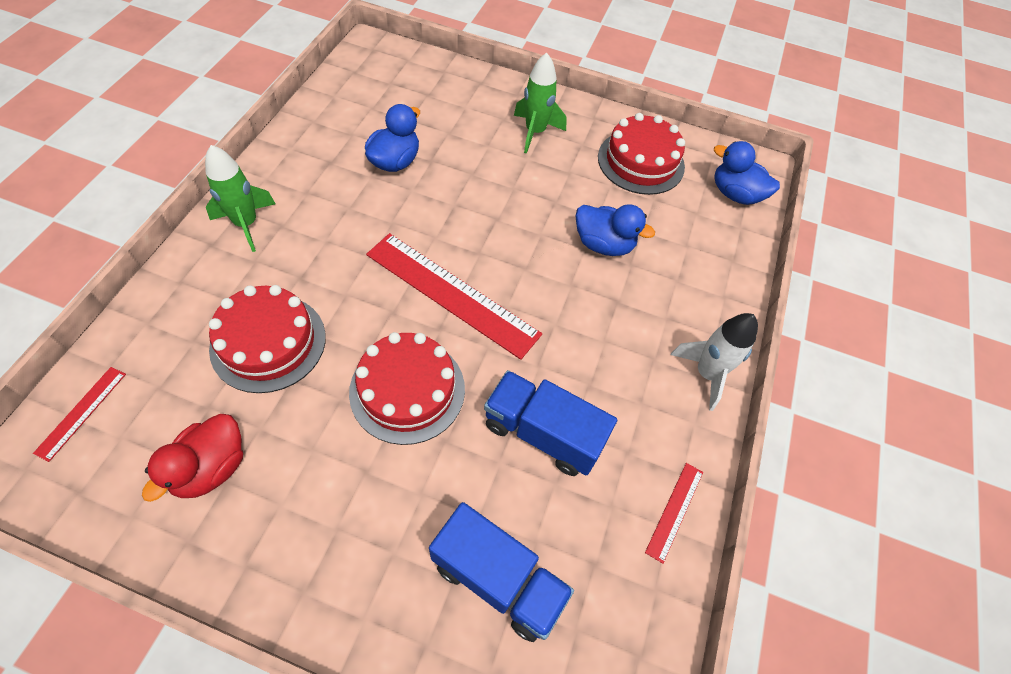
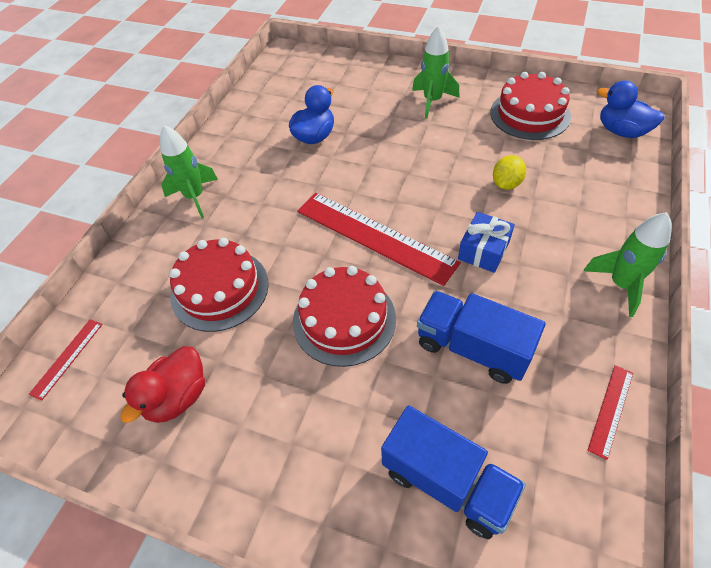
camera: 10 degrees right, 5 degrees down
blue duck [576,204,655,256] -> yellow lemon [493,155,526,190]
white rocket [671,313,758,411] -> green rocket [583,212,672,317]
none -> blue gift [458,212,515,273]

